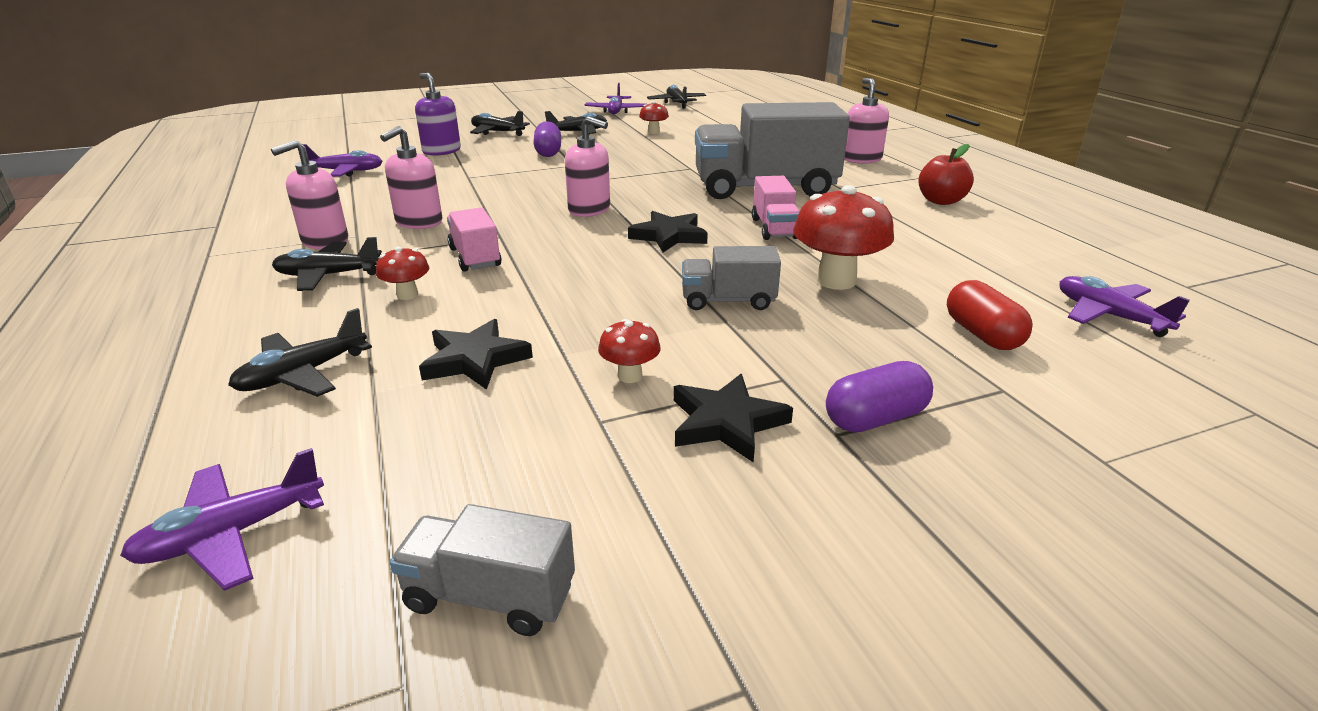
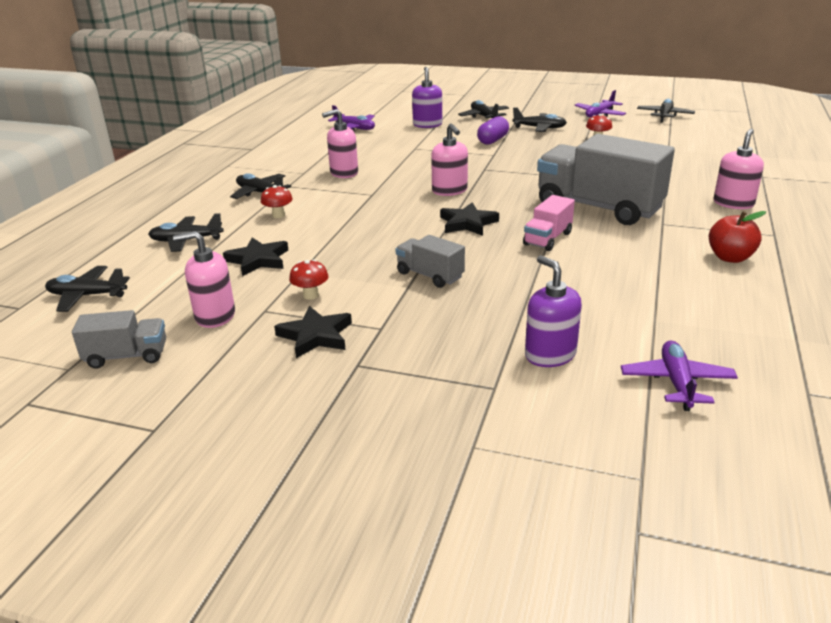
camera: 40 degrees right, 0 degrees up
purple plane [120,448,324,591] -> black plane [45,266,130,312]
pink soap dispenser [271,140,348,249] -> pink soap dispenser moved to [173,231,235,328]
grey truck [390,504,575,636] -> grey truck turned 120 degrees clockwise [72,310,166,369]
pink truck [447,207,502,272] -> none
red mushroom [793,185,894,290] -> none
purple capsule [826,361,933,433] -> none
red capsule [947,280,1033,350] -> purple soap dispenser [525,256,582,367]

